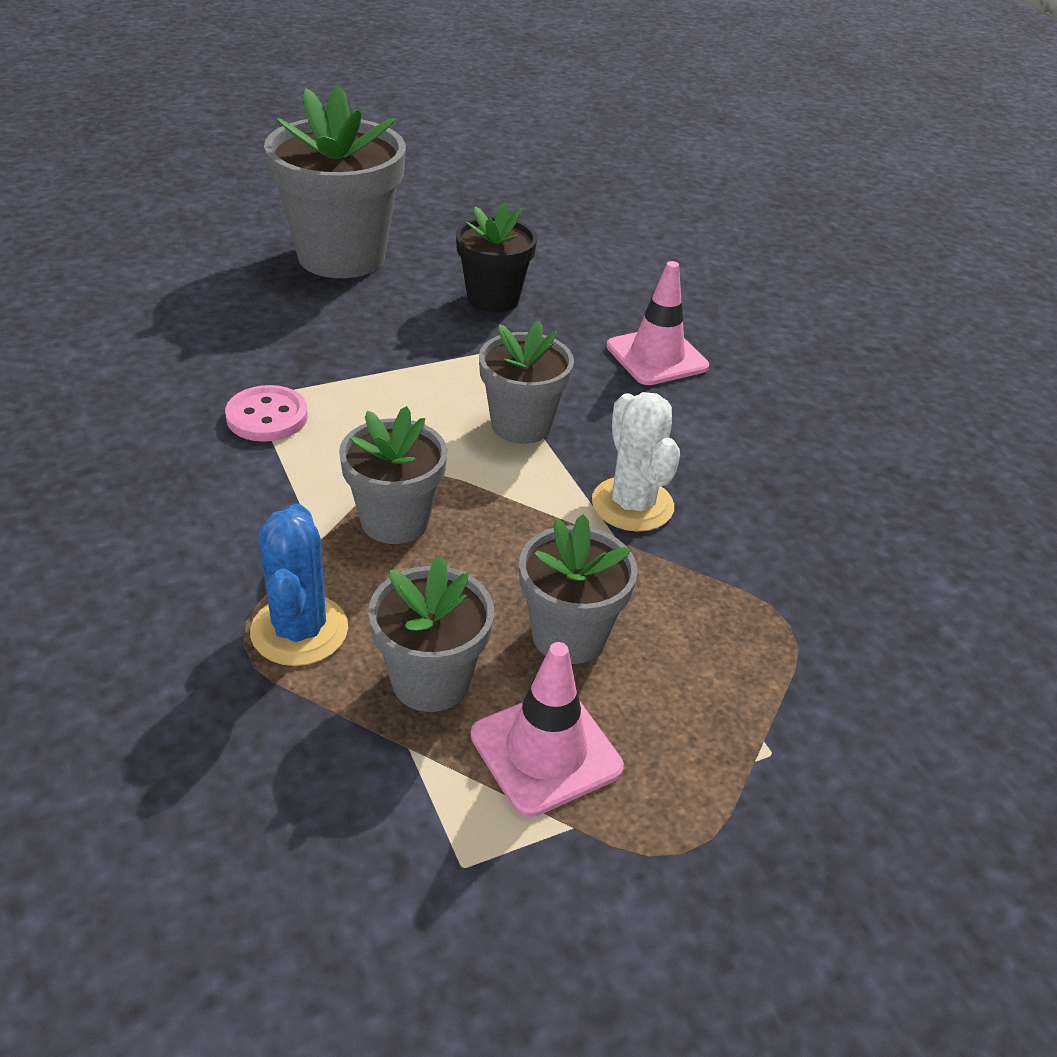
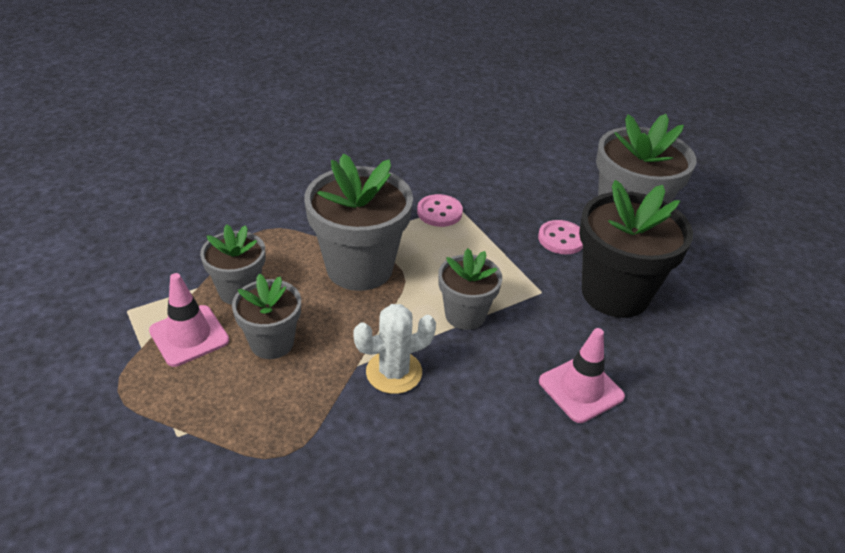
camera: 85 degrees right, 0 degrees up
blue cactus [250,504,348,666] -> none
grey flower pot [339,406,447,544] -> grey flower pot [304,153,413,291], size x1.73
black flower pot [456,201,537,313] -> black flower pot [579,180,693,318], size x1.73
none -> pink button [538,220,583,254]

